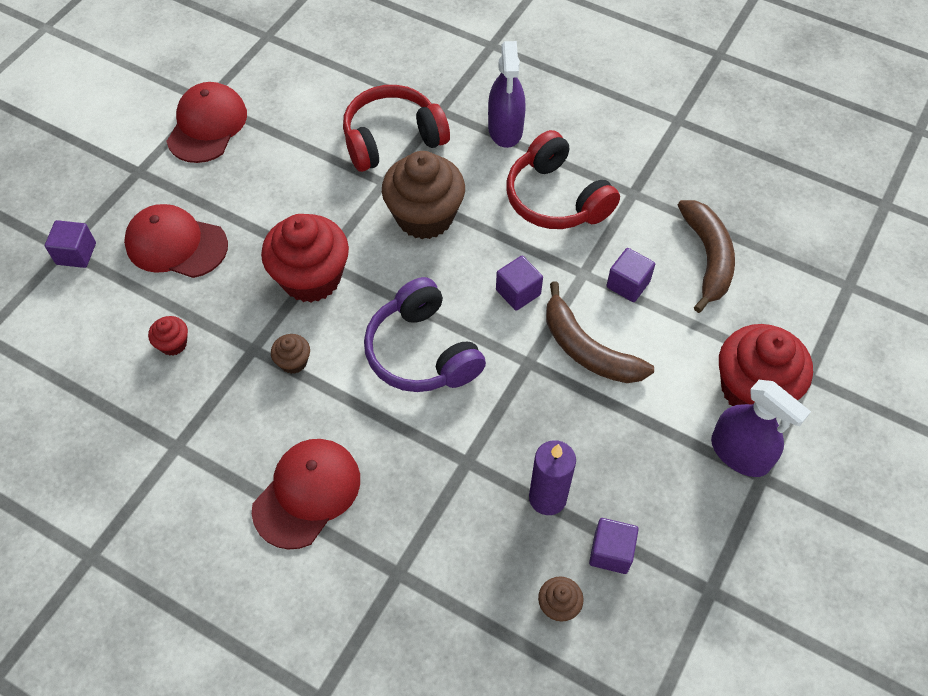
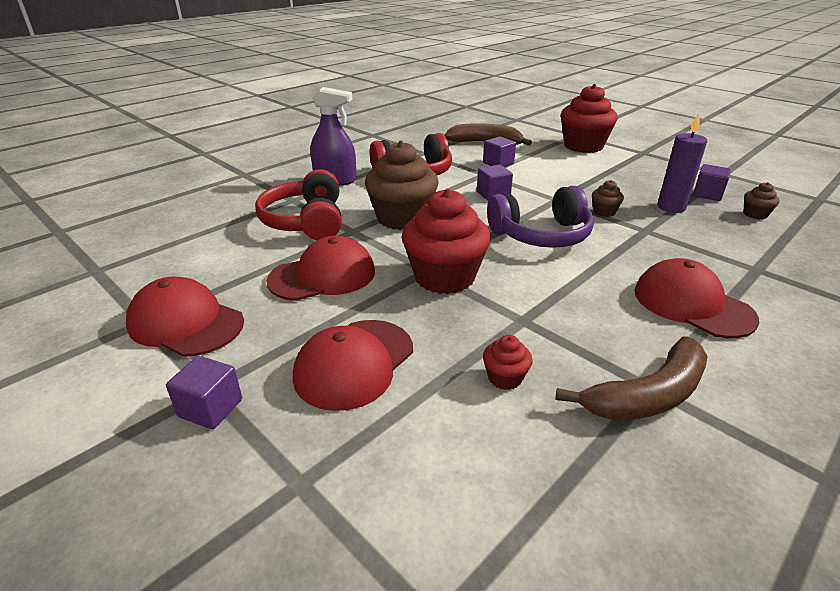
camera: 75 degrees left, 25 degrees down
purple cube [45,220,96,268] -> purple cube moved to [166,356,242,429]
brown cupcake [271,334,310,374] -> brown cupcake moved to [592,180,624,217]
brown banana [546,282,654,383] -> brown banana moved to [556,337,708,421]
purple spray bottle [711,380,811,477] -> none
none -> red cap [266,236,375,301]

